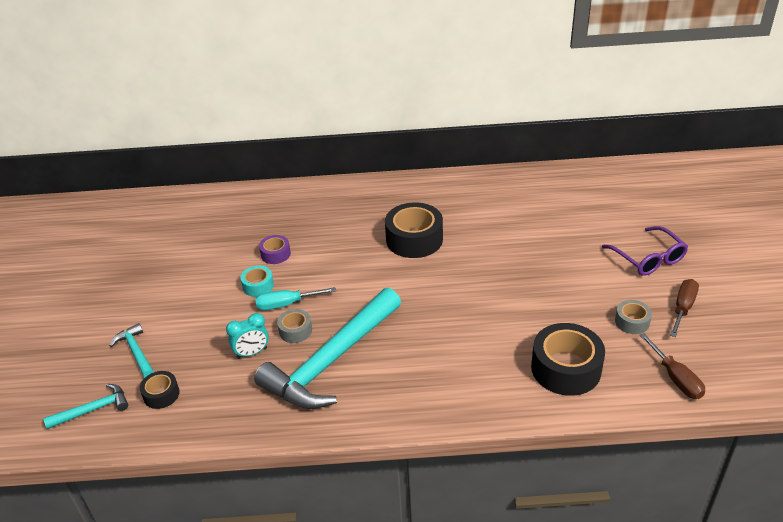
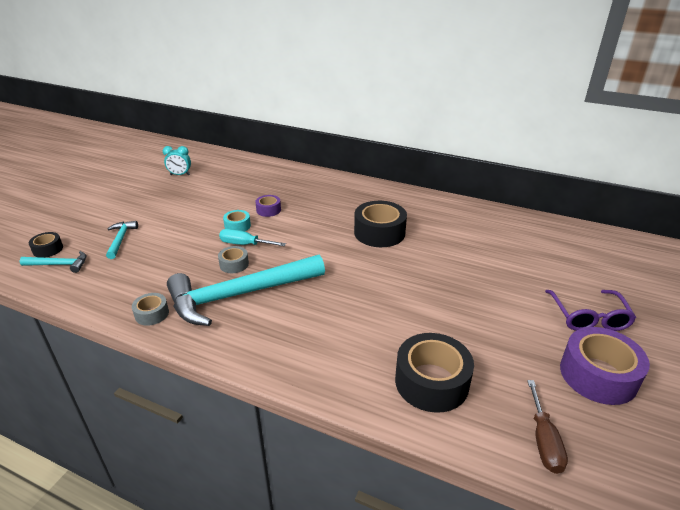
camera: 25 degrees right, 5 degrees down
black tape [140,371,180,409] -> black tape moved to [29,232,63,258]
turquoise clock [226,313,269,359] -> turquoise clock moved to [163,146,191,175]
grey tape [615,300,652,334] -> grey tape moved to [132,293,169,326]
brown screwdriver [670,279,699,337] -> purple tape [560,327,650,405]

